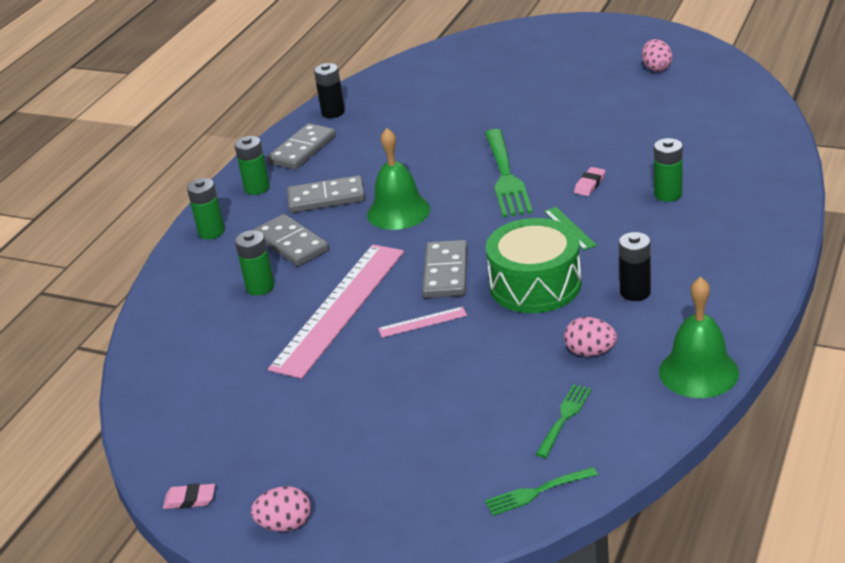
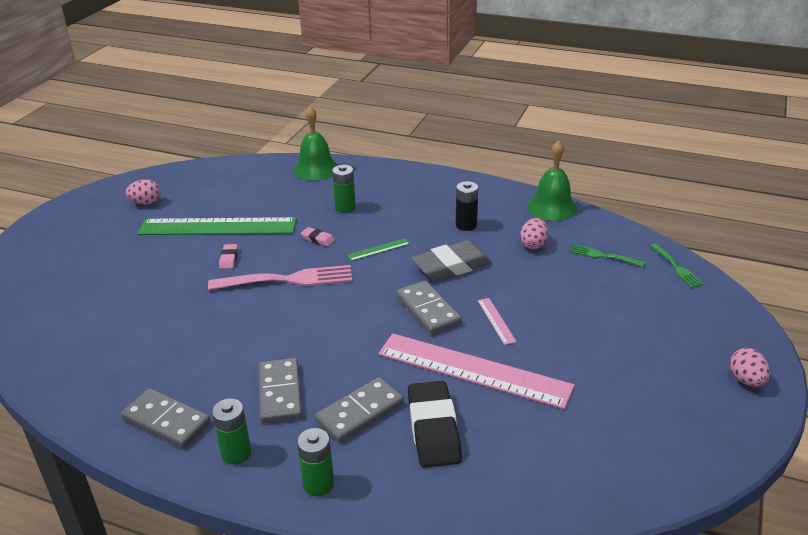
camera: 95 degrees left, 0 degrees up
pink eraser [163,483,215,509] -> pink eraser moved to [219,244,238,269]
green battery [235,230,274,295] -> black eraser [408,381,462,468]
black battery [314,63,345,118] -> none
green bell [367,128,430,230] -> green bell moved to [294,106,338,180]
grey domino [422,240,467,298] -> grey domino turned 60 degrees clockwise [396,281,462,335]
green fork [485,129,533,217] -> pink fork [208,265,352,290]
green drum [486,218,582,313] -> grey eraser [411,240,492,281]
none -> green ruler [138,217,297,235]

